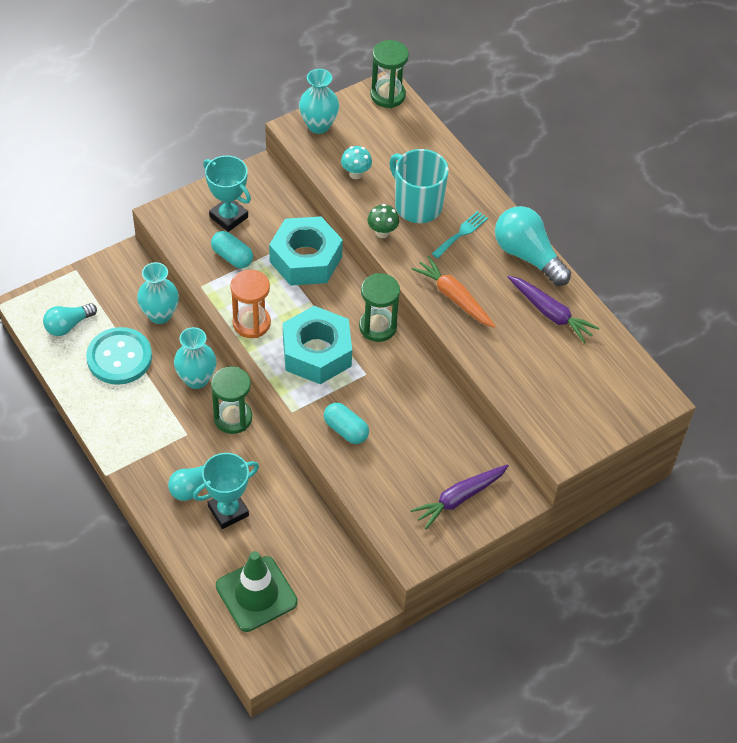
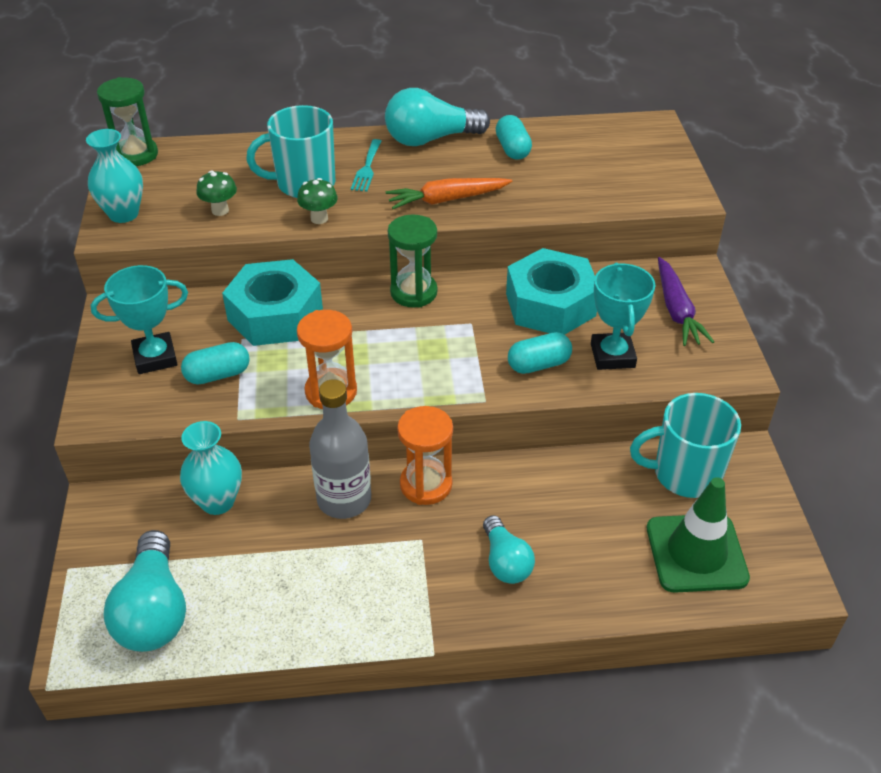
camera: 60 degrees left, 10 degrees down
turquoise light bulb [43,303,97,336] -> turquoise light bulb [103,530,186,652], size x1.62
turquoise button [86,327,152,385] -> none
turquoise vase [174,327,217,389] -> grey bottle [309,379,371,519]
turquoise trophy [193,453,259,529] -> turquoise trophy moved to [591,263,656,370]
green hourglass [211,366,252,434] -> orange hourglass [397,406,453,505]
turquoise nut [283,306,352,384] -> turquoise nut moved to [506,248,597,335]
turquoise mushroom [341,146,372,179] -> green mushroom [196,171,237,216]
turquoise fork [432,211,488,258] -> turquoise fork turned 150 degrees counterclockwise [351,139,382,192]
purple carrot [508,276,599,343] -> turquoise capsule [496,115,532,160]
none -> turquoise mug [630,393,741,498]

